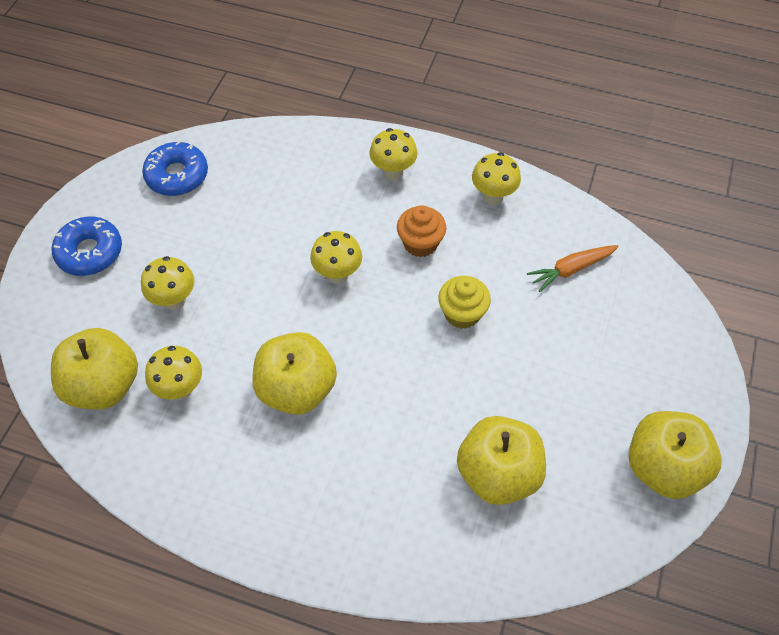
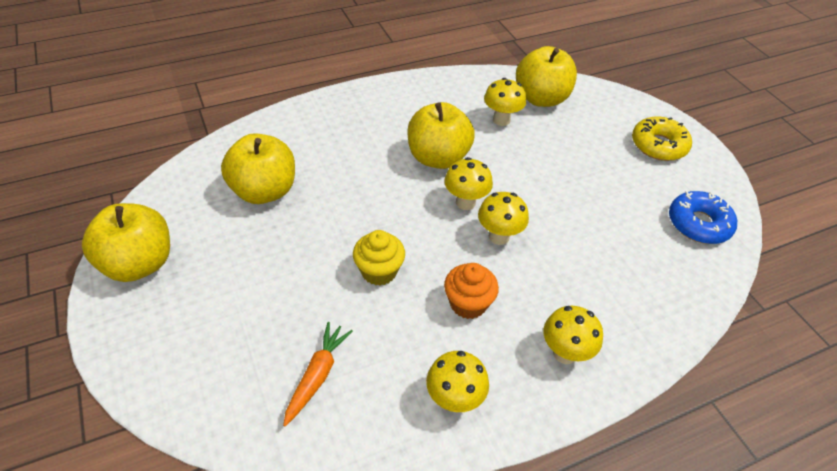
camera: 135 degrees right, 10 degrees down
blue donut [52,216,122,276] -> yellow donut [632,117,692,161]
yellow mushroom [141,256,195,310] -> yellow mushroom moved to [444,157,493,210]

